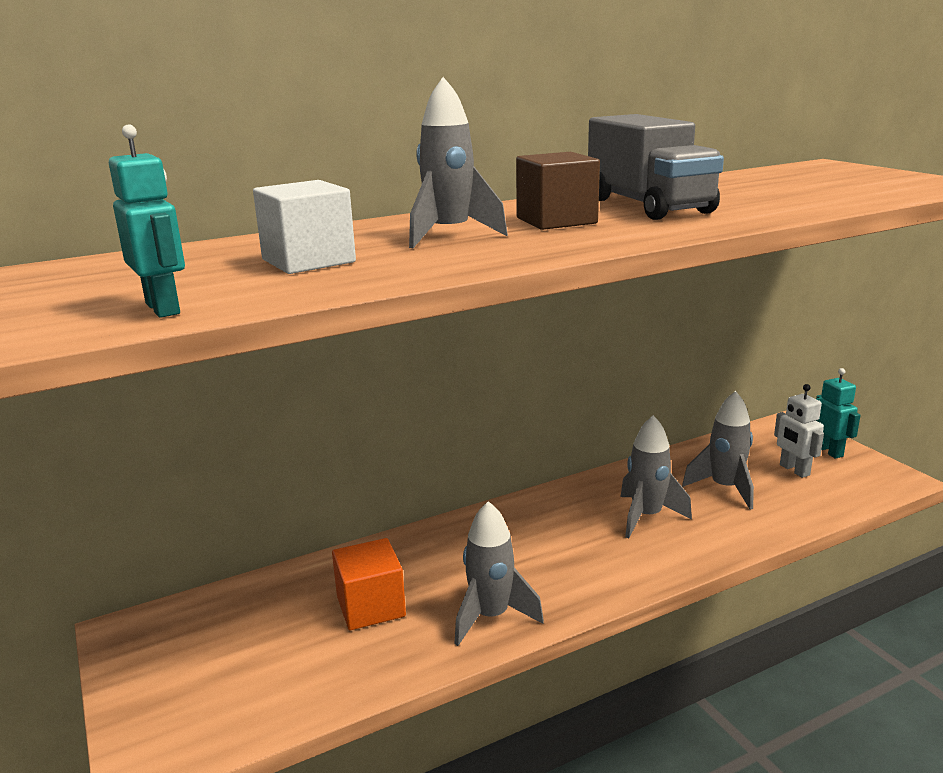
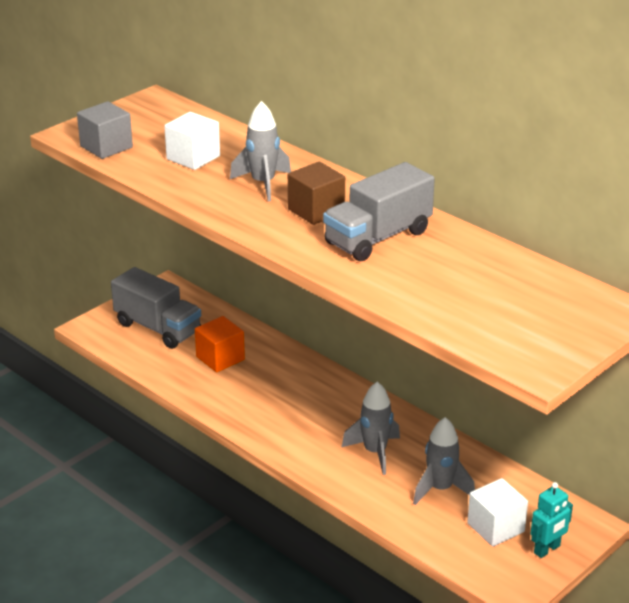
camera: 70 degrees right, 10 degrees up
turquoise robot [109,125,185,318] -> grey cube [77,101,133,159]
grey rocket [454,501,544,646] -> none
white robot [774,384,824,478] -> white cube [467,478,528,547]
none -> grey truck [111,267,201,349]

